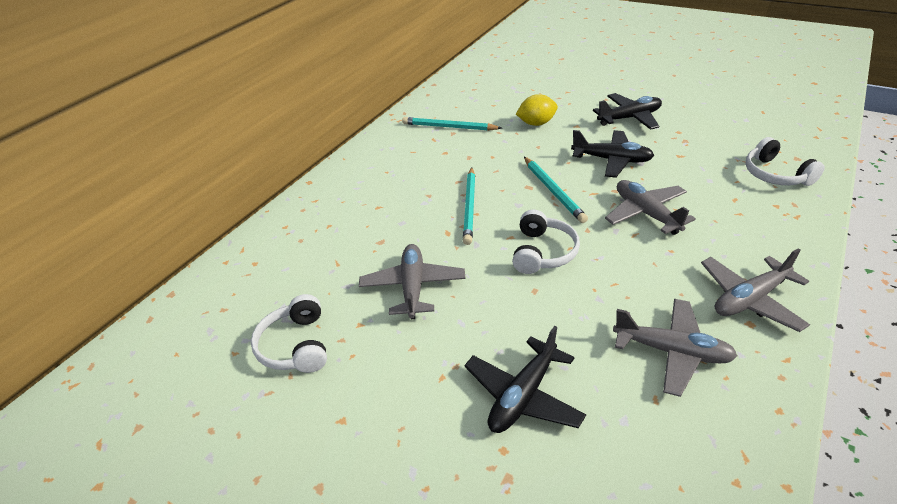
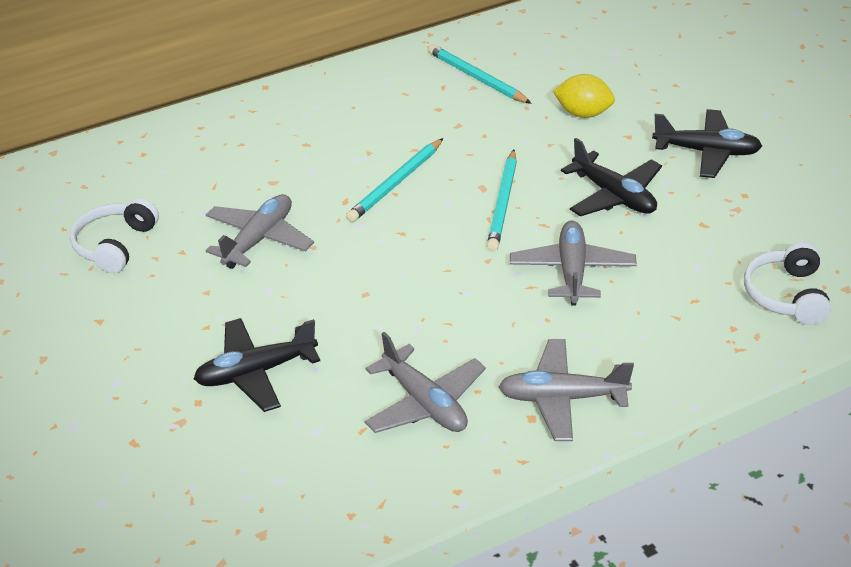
camera: 30 degrees right, 0 degrees up
white headphones [512,210,580,274] -> none

